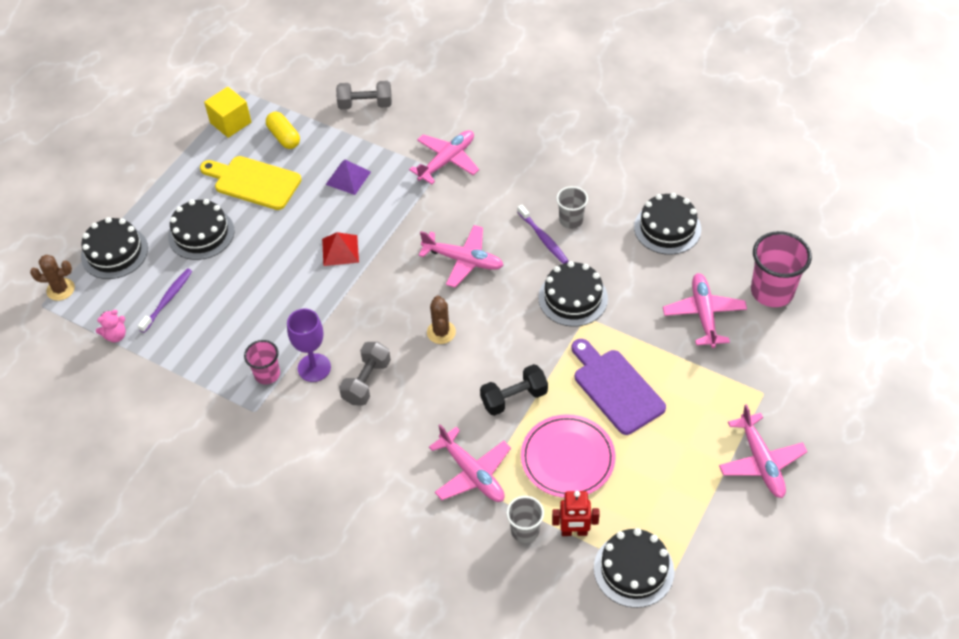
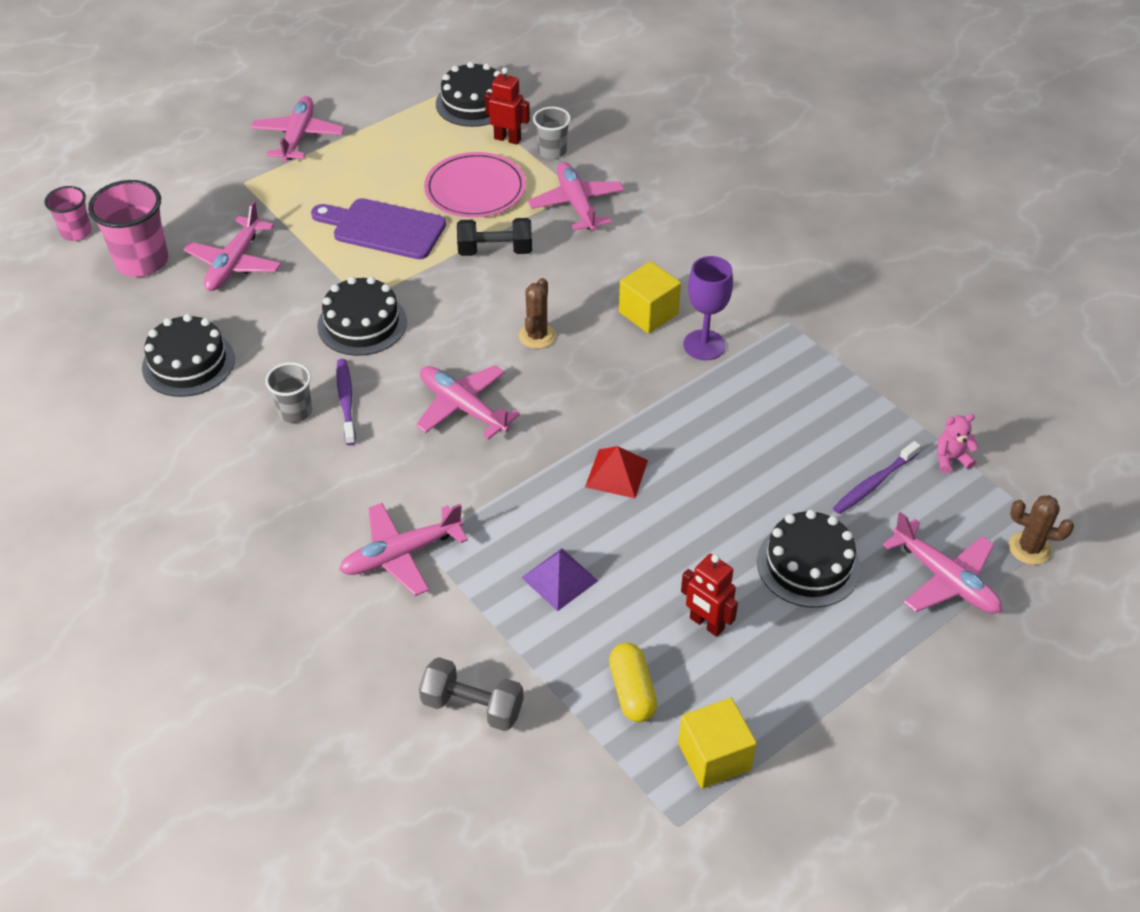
camera: 160 degrees left, 5 degrees down
black cake [81,217,148,279] -> pink plane [883,512,1002,614]
yellow cutting board [200,156,302,210] -> red robot [681,554,738,637]
pink cup [244,340,280,384] -> pink cup moved to [45,186,91,241]
grey dumbbell [339,342,391,405] -> yellow cube [619,261,681,334]
purple cutting board [572,339,666,435] -> purple cutting board turned 120 degrees clockwise [311,198,446,259]

